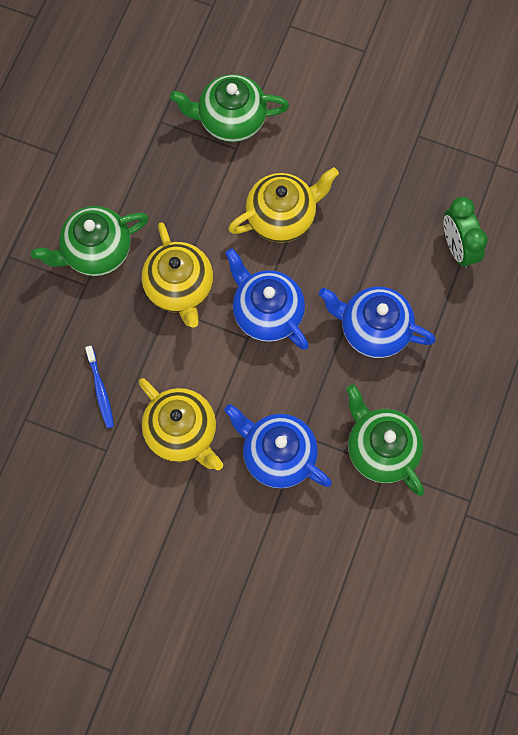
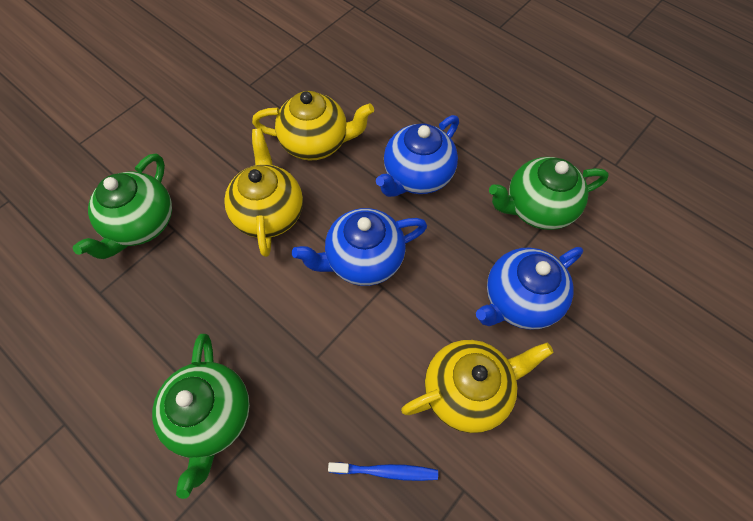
camera: 70 degrees left, 10 degrees down
yellow teapot [141,222,213,328] -> yellow teapot moved to [252,91,374,161]
green clock [444,197,488,268] -> none

